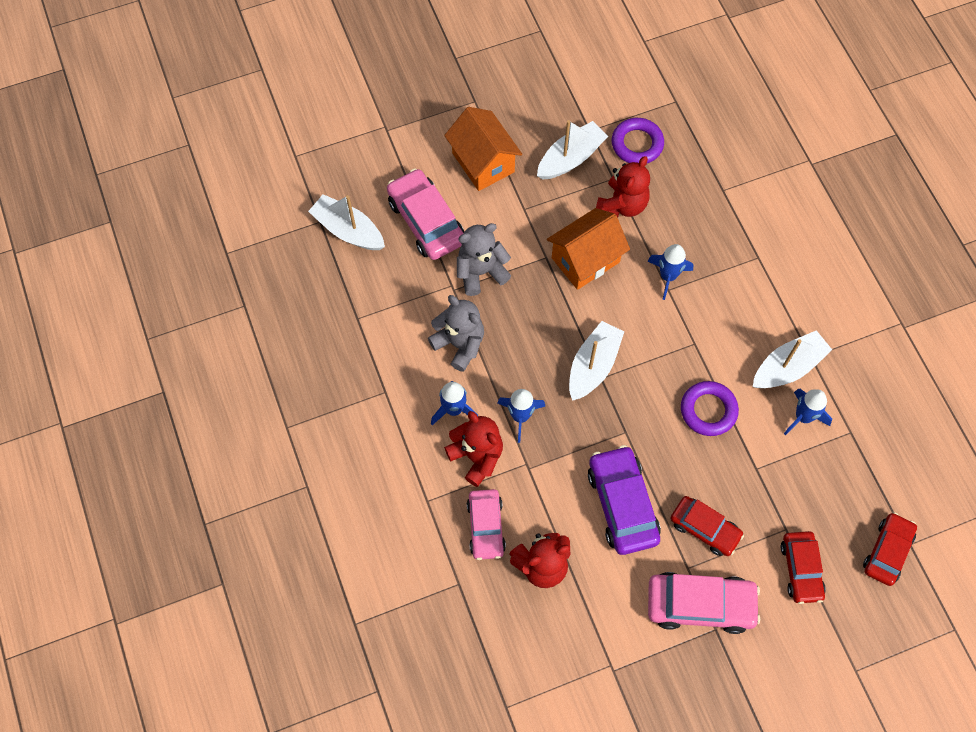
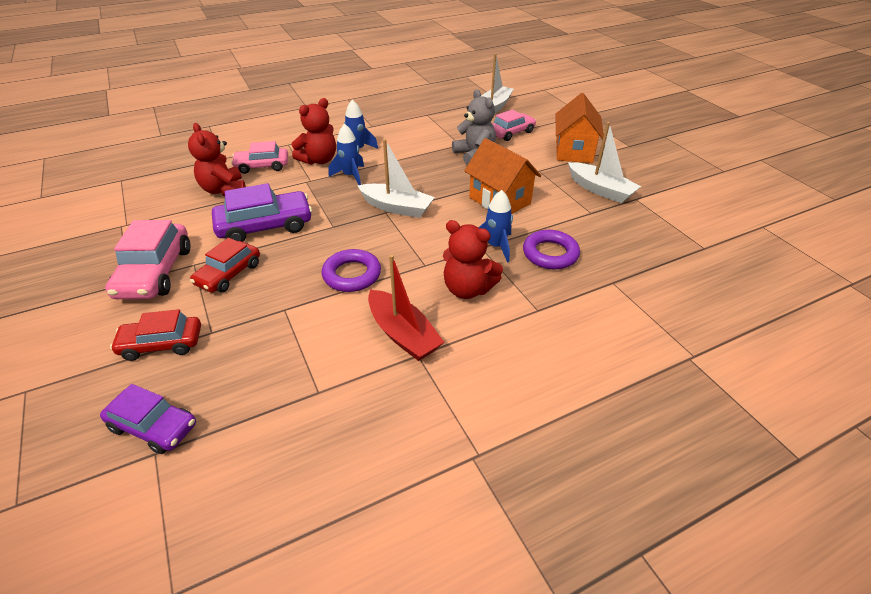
camera: 85 degrees right, 25 degrees down
pink car [387,168,464,260] -> pink car [492,110,536,141], size x0.66
grey teddy bear [428,295,484,372] -> none
orange house [444,107,522,191] -> orange house turned 45 degrees counterclockwise [555,93,604,163]
red teddy bear [596,156,650,218] -> red teddy bear moved to [443,220,503,299]
purple ring [612,118,664,163] -> purple ring moved to [523,230,580,269]
white boat [753,330,832,388] -> red boat [368,254,444,361]
blue rocket [784,389,832,435] -> none
red car [863,512,917,586] -> purple car [100,384,196,454]

